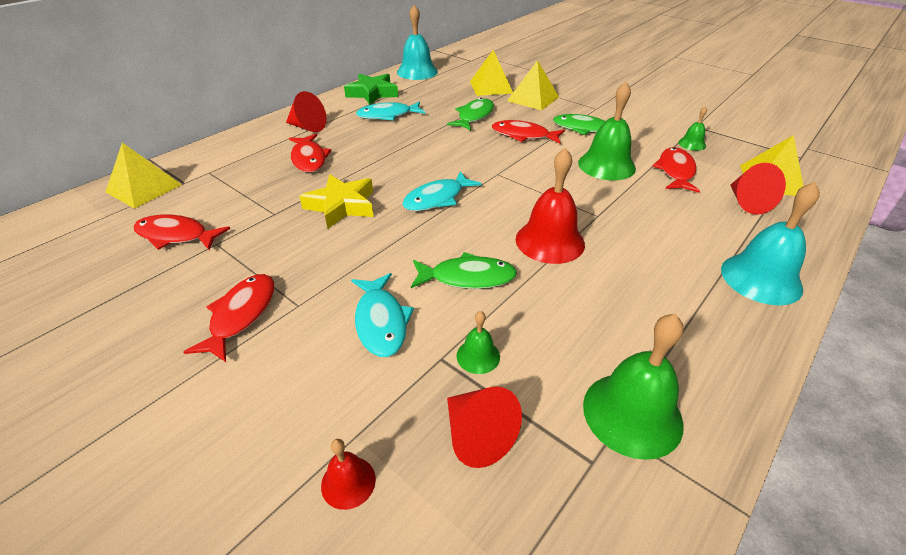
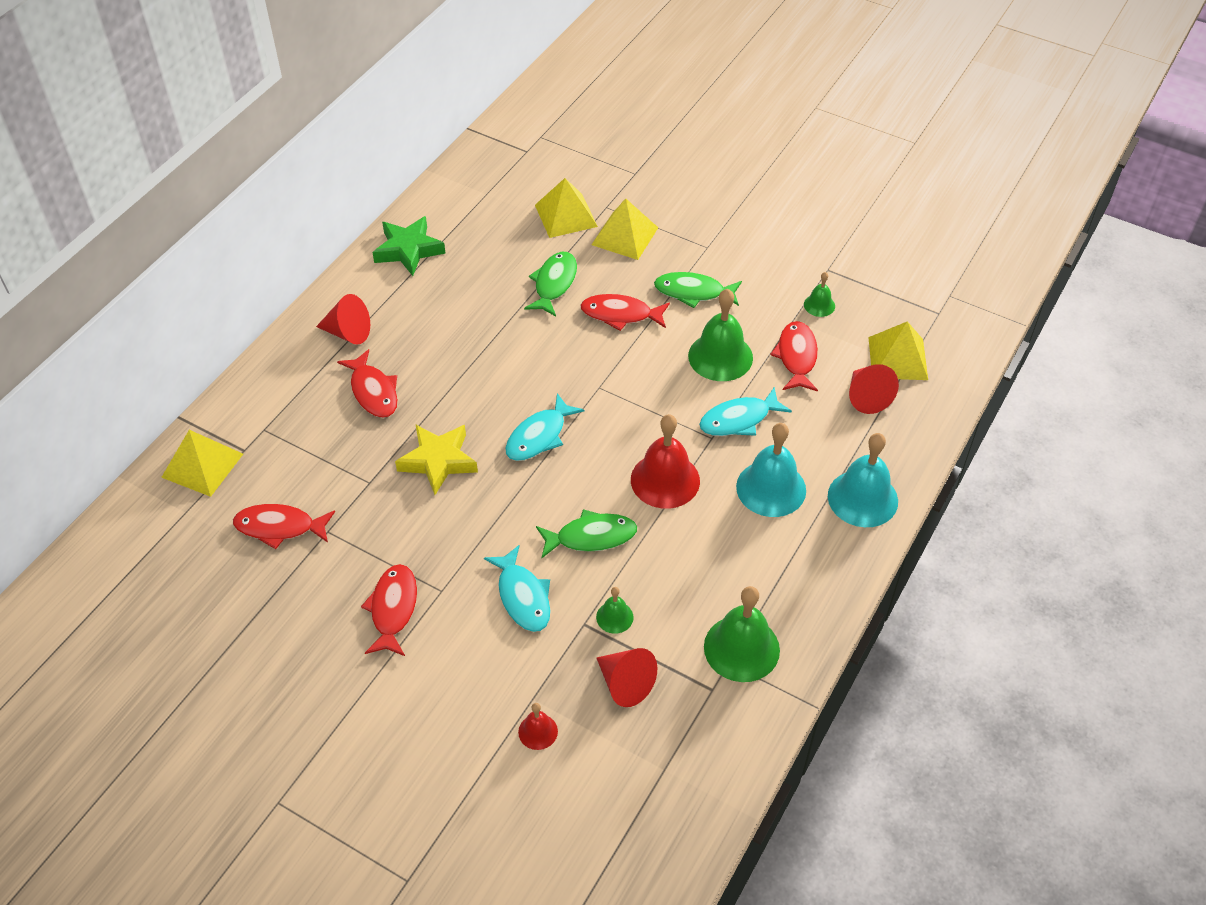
camera: 10 degrees left, 10 degrees up
turquoise fish [356,101,426,121] -> turquoise fish moved to [699,387,792,436]
turquoise bell [397,5,438,80] -> turquoise bell moved to [736,423,806,517]

